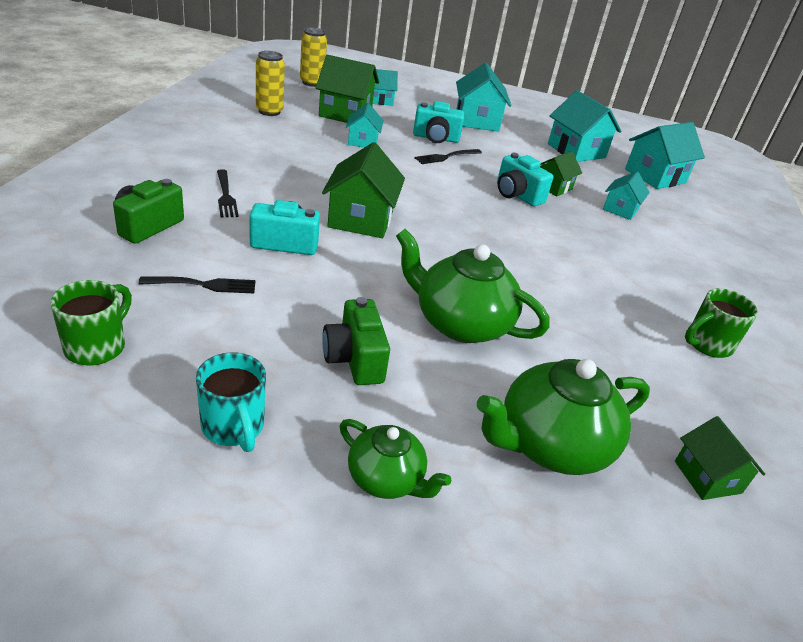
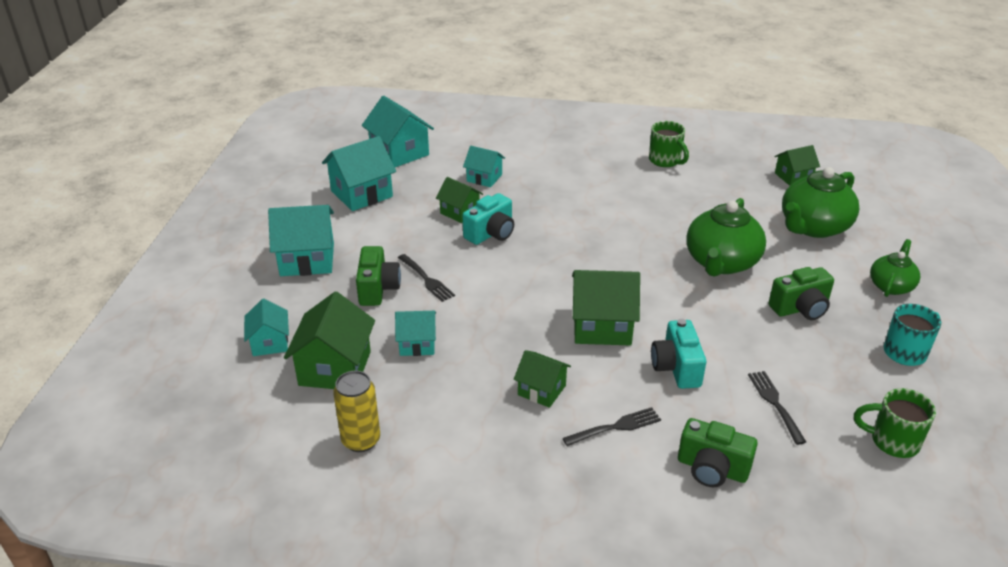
camera: 90 degrees left, 0 degrees up
yellow can [300,28,327,87] -> none
turquoise camera [413,101,464,143] -> green camera [356,246,401,306]
green teapot [477,359,650,475] -> green teapot turned 75 degrees clockwise [782,167,859,238]
none -> green house [514,350,571,408]

